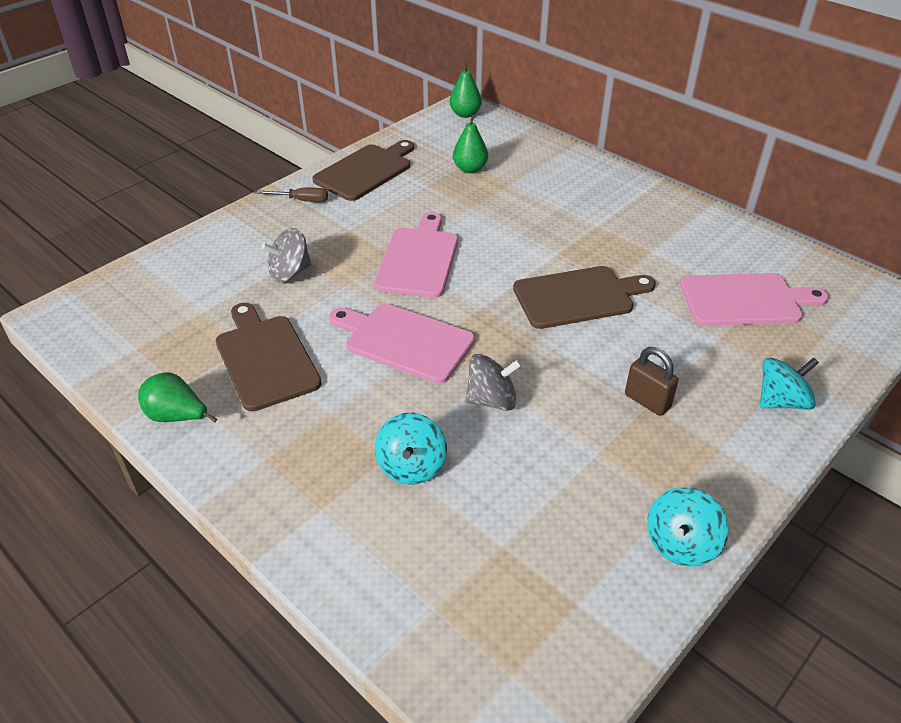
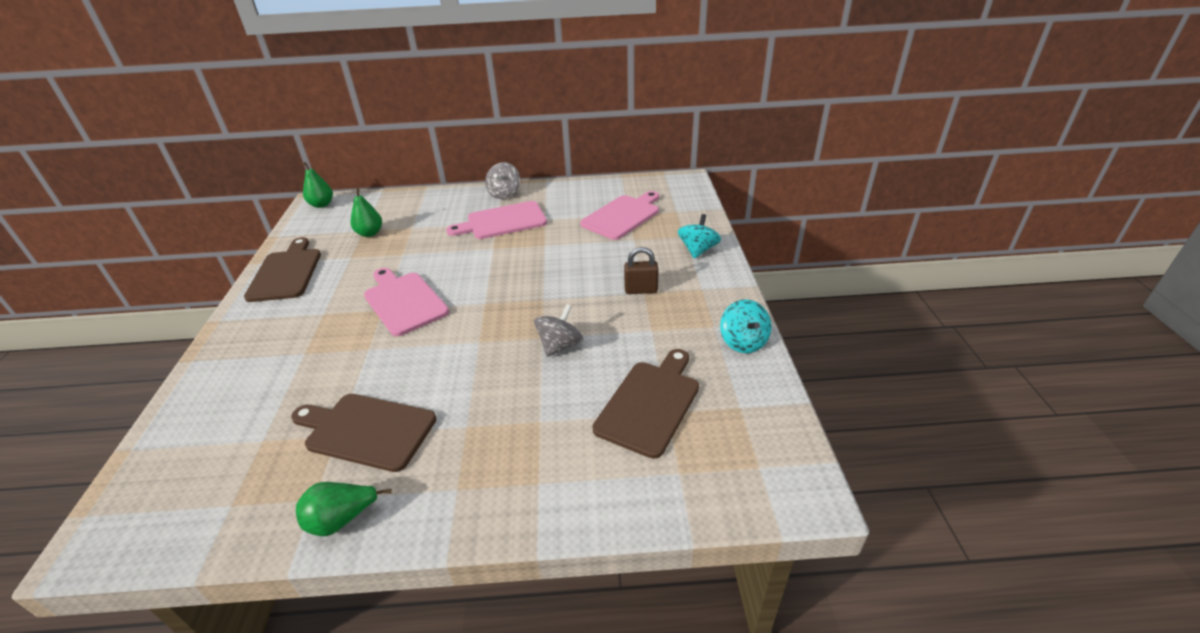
camera: 45 degrees left, 5 degrees down
brown screwdriver [254,188,328,202] -> none
grey spinning top [261,228,311,283] -> grey spinning top moved to [485,162,520,199]
pink cutting board [329,304,475,384] -> pink cutting board moved to [446,201,547,239]
turquoise spinning top [375,413,447,485] -> none
brown cutting board [513,266,656,329] -> brown cutting board moved to [593,349,699,459]

